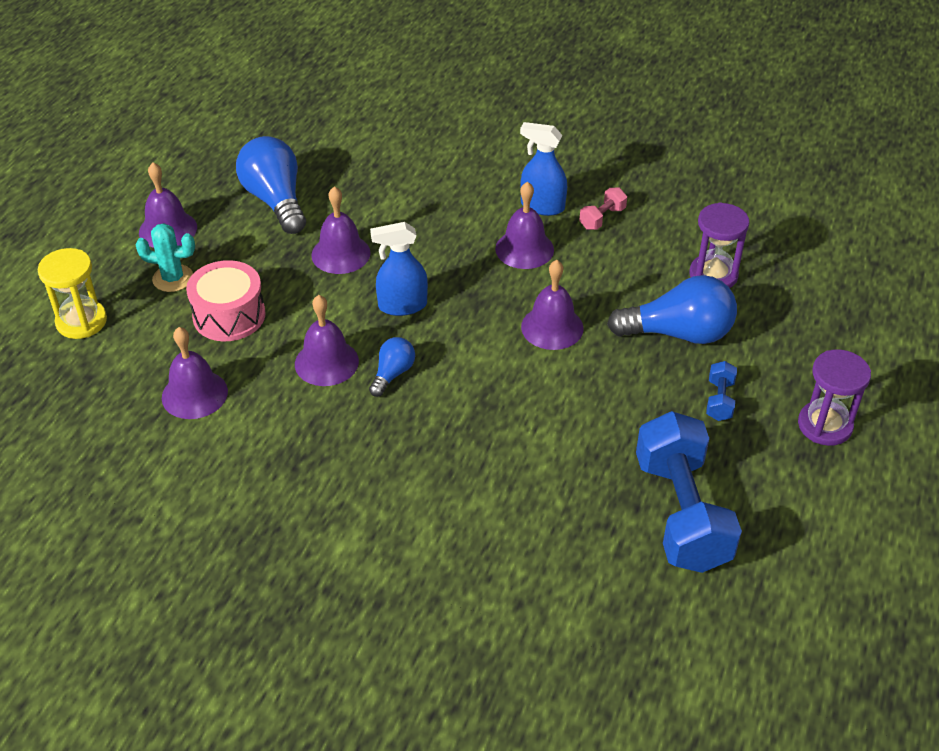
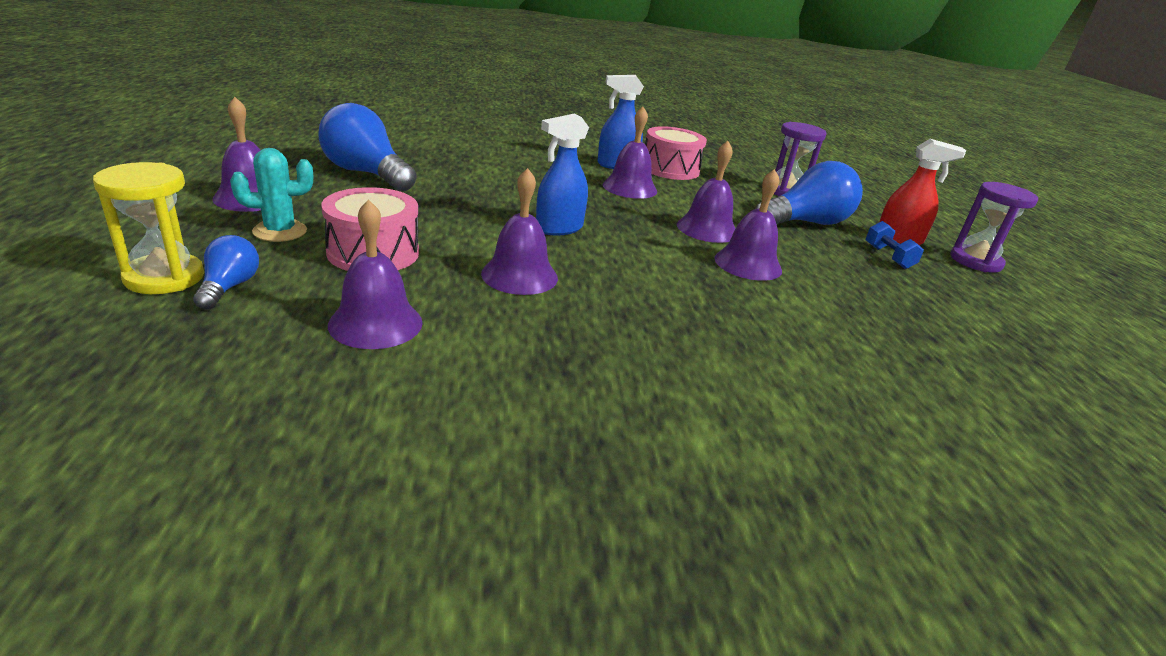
camera: 30 degrees left, 15 degrees down
purple bell [311,186,371,274] -> purple bell moved to [714,169,782,281]
blue light bulb [369,337,415,397] -> blue light bulb moved to [193,235,259,310]
pink dumbbell [579,188,627,230] -> pink drum [645,126,707,180]
blue dumbbell [636,411,742,573] -> none
none -> red spray bottle [879,139,966,245]

